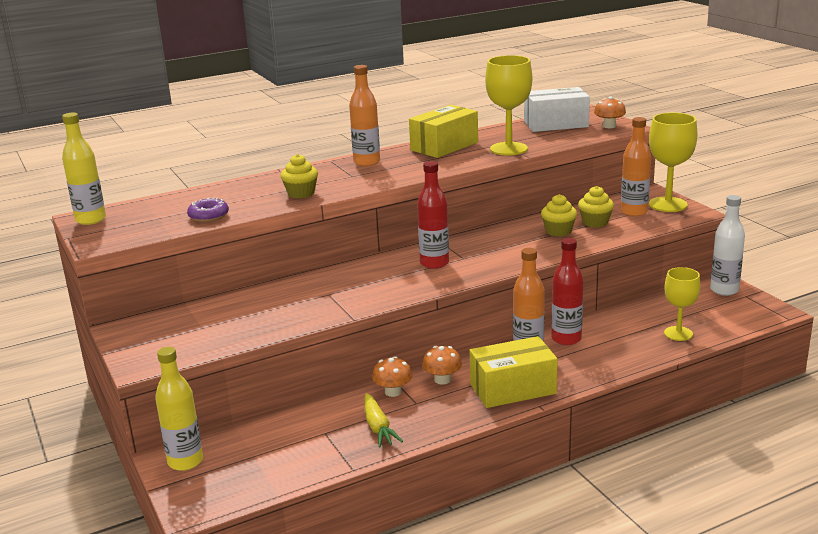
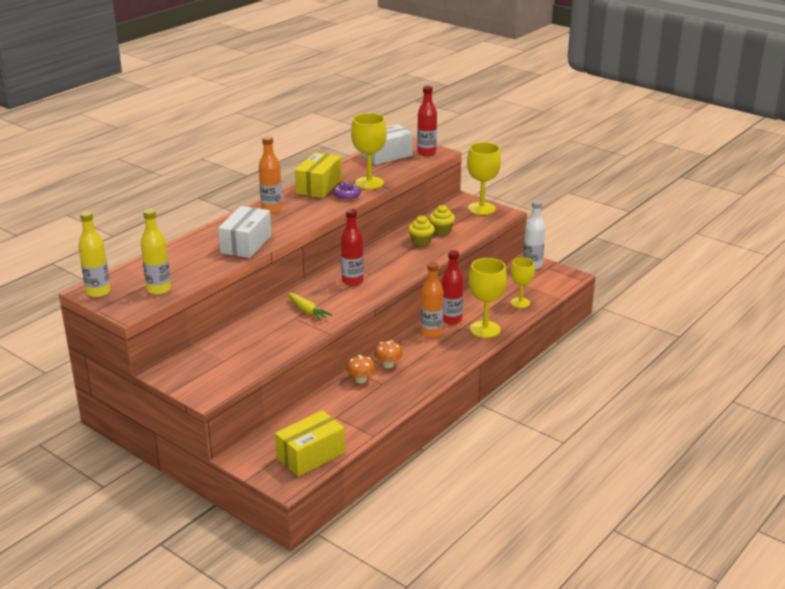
camera: 25 degrees left, 5 degrees up
yellow bottle [155,347,203,471] -> yellow bottle moved to [141,209,171,295]
purple donut [187,197,229,222] -> purple donut moved to [333,183,361,200]
yellow cupcake [281,154,318,198] -> white box [218,206,272,258]
yellow carrot [364,393,403,448] -> yellow carrot moved to [288,293,332,321]
yellow box [470,336,558,408] -> yellow box moved to [275,410,345,476]
orange mushroom [594,96,626,128] -> red bottle [417,86,437,156]
orange bottle [621,117,651,217] -> none
none -> yellow goblet [469,258,507,338]

